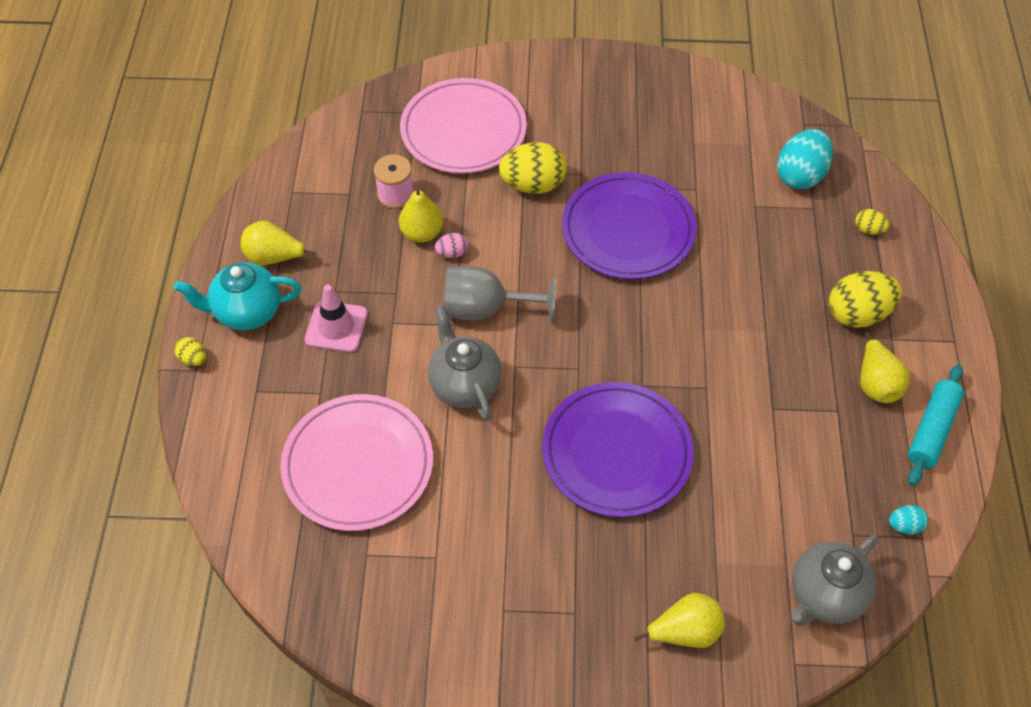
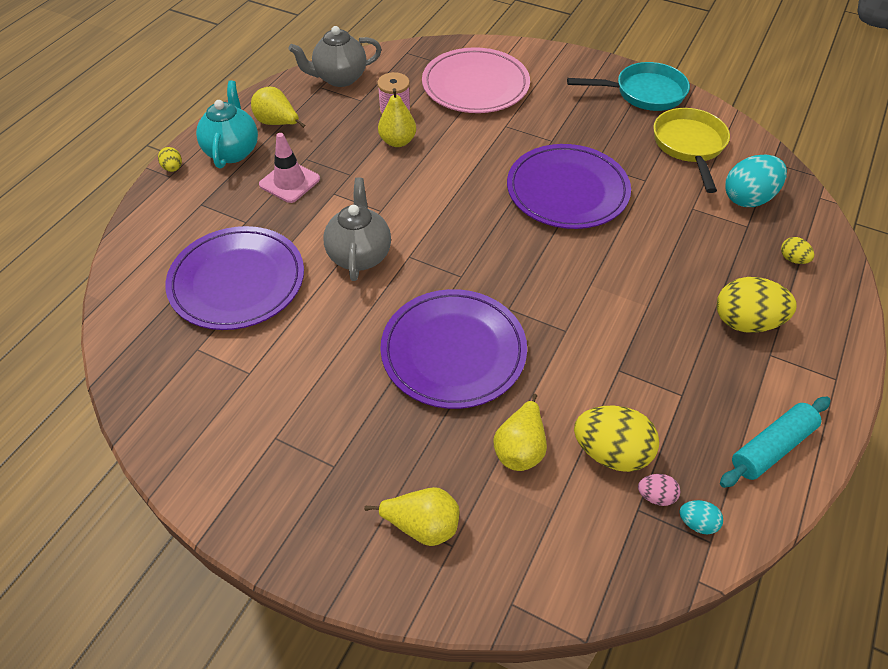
camera: 25 degrees right, 5 degrees down
turquoise teapot [174,262,301,330] -> turquoise teapot turned 75 degrees clockwise [196,81,258,169]
pink plate [280,394,433,531] -> purple plate [165,226,304,330]
pink egg [435,233,468,258] -> pink egg moved to [638,474,680,506]
grey goblet [444,266,556,322] -> none
yellow egg [499,142,567,194] -> yellow egg moved to [574,405,659,472]
grey teapot [791,535,878,626] -> grey teapot moved to [288,26,382,87]
yellow pear [860,332,910,403] -> yellow pear moved to [493,394,547,471]
none -> turquoise pan [567,62,690,111]
none -> yellow pan [653,108,730,193]

